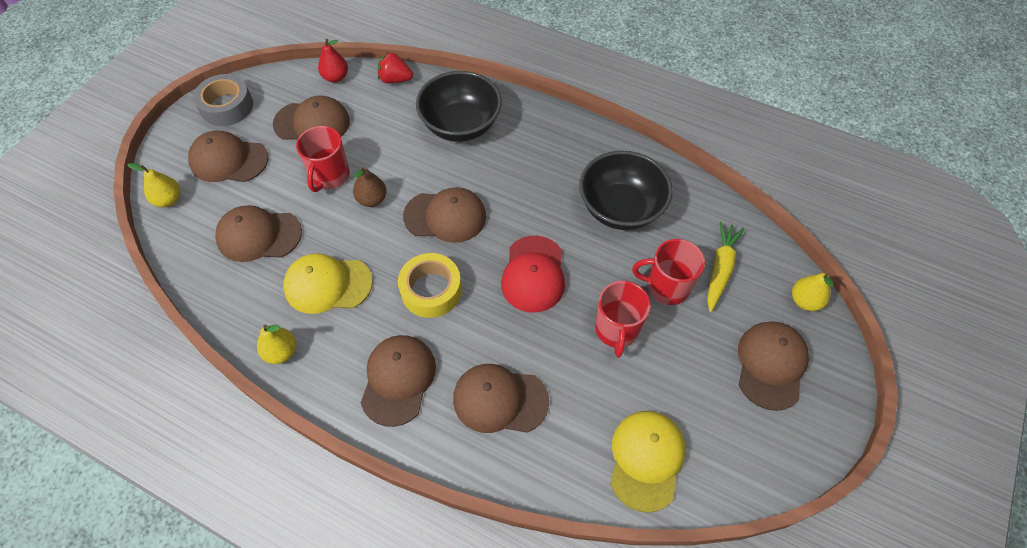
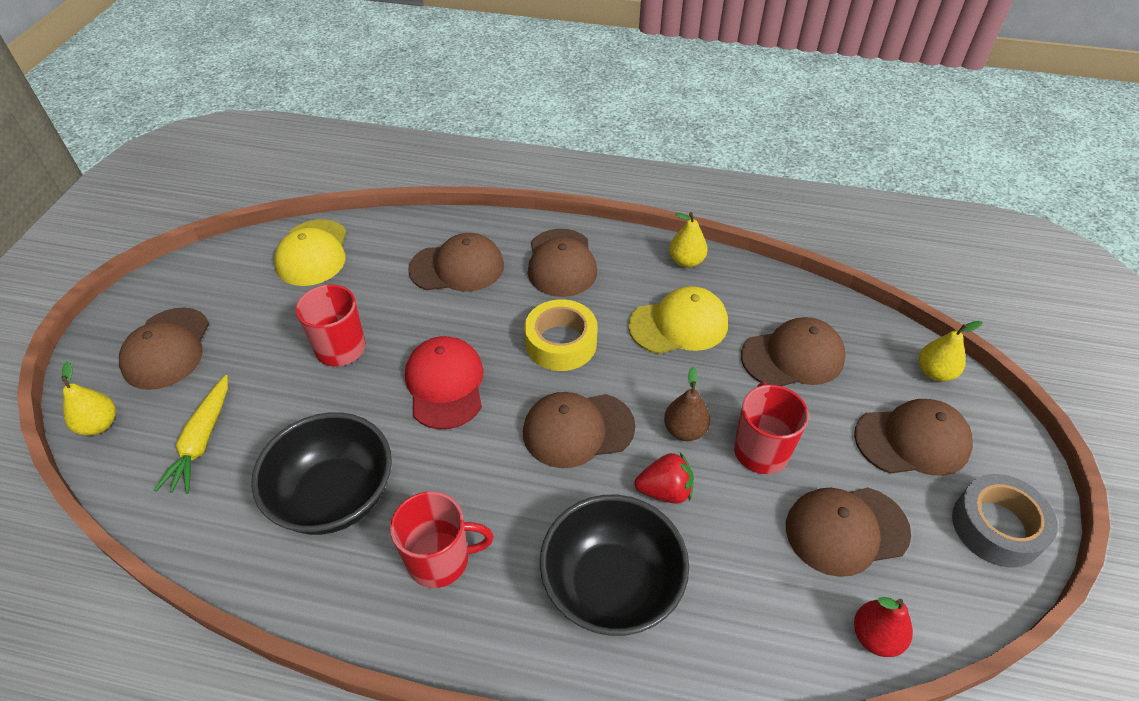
camera: 165 degrees right, 10 degrees down
red strawberry [377,52,413,83] -> red strawberry moved to [635,452,694,504]
red mug [632,239,705,305] -> red mug moved to [390,491,493,588]

